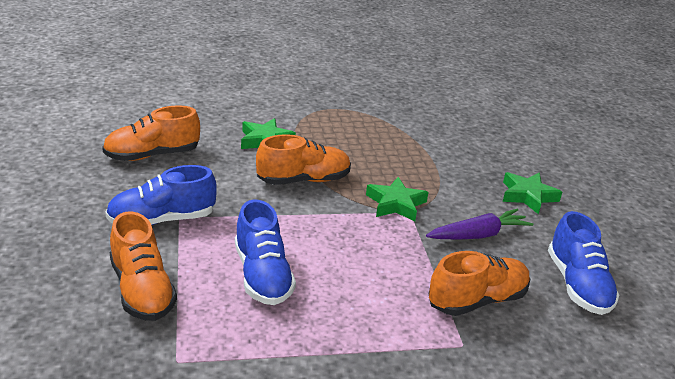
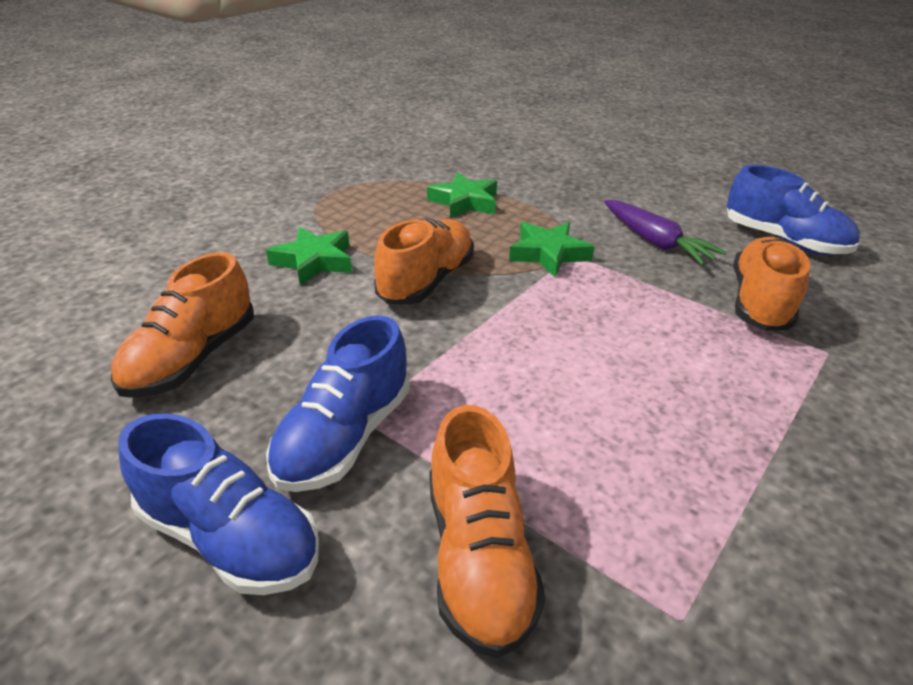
camera: 40 degrees left, 5 degrees up
orange shoe [110,211,177,321] -> orange shoe turned 60 degrees clockwise [429,405,546,658]
blue shoe [235,200,296,305] -> blue shoe moved to [118,413,319,595]
purple carrot [426,209,533,240] -> purple carrot turned 120 degrees clockwise [604,200,726,265]
green star [503,172,562,214] -> green star moved to [427,172,497,218]

